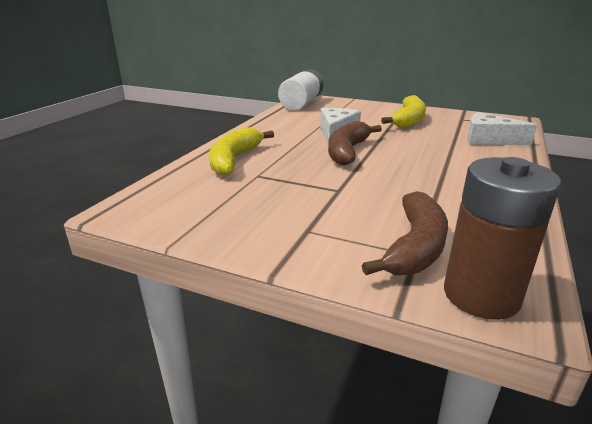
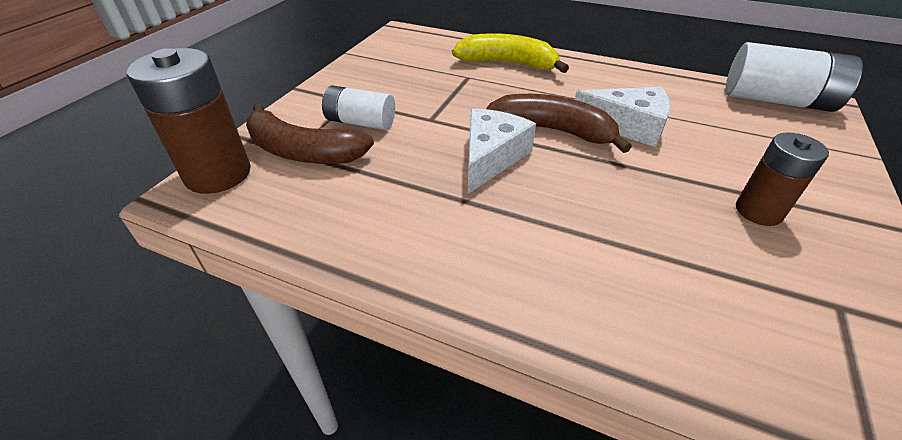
camera: 90 degrees right, 15 degrees up
yellow banana [381,95,426,128] -> brown battery [736,133,829,226]
white cheese [467,112,537,145] -> white cheese moved to [468,108,536,194]
none -> white battery [322,85,395,130]

